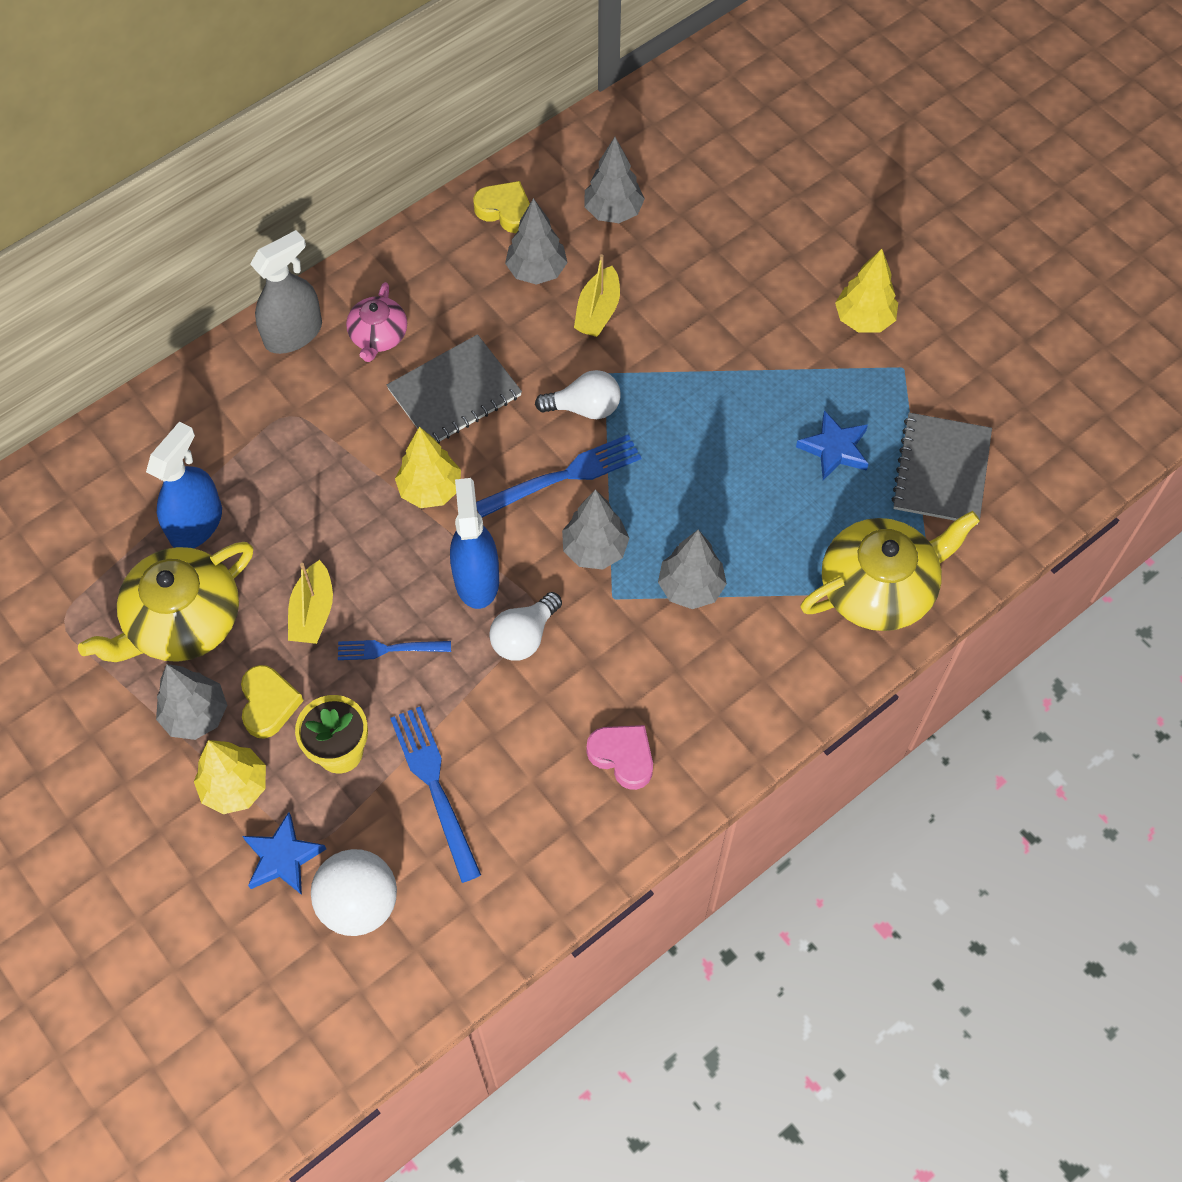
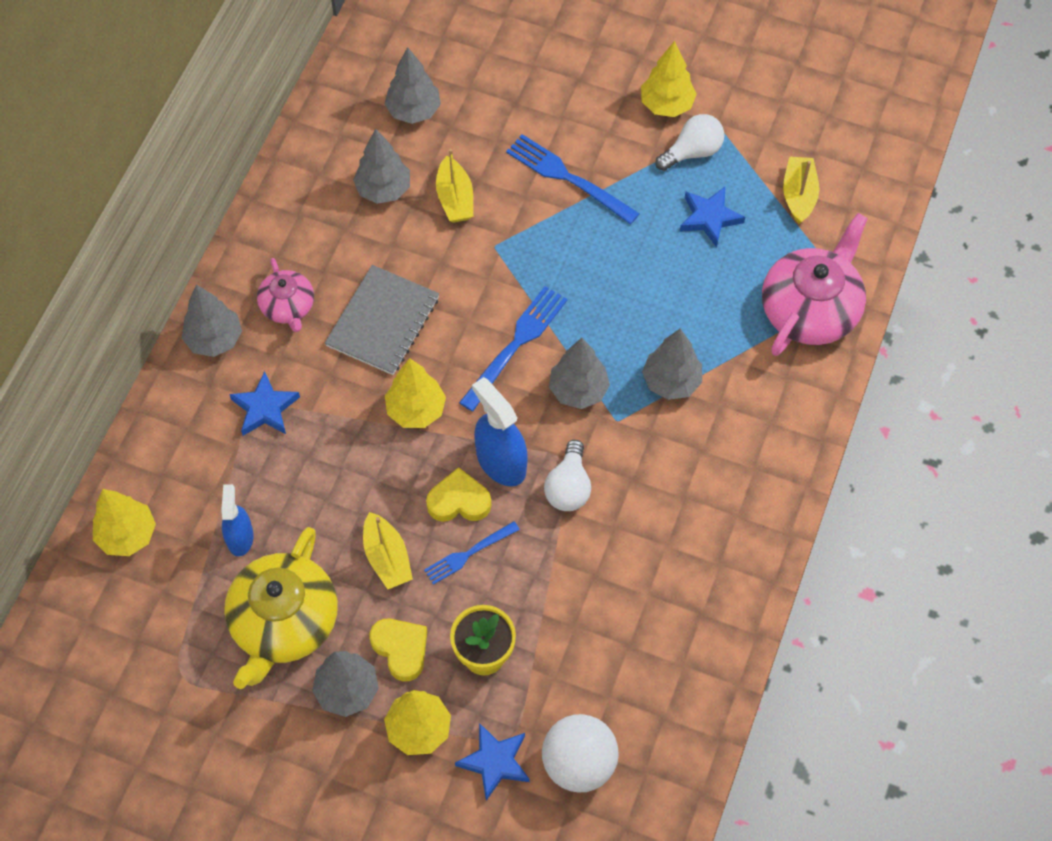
camera: 30 degrees left, 0 degrees up
blue spray bottle [146,422,222,548] -> blue spray bottle [221,484,254,556], size x0.64
grey spray bottle [250,230,322,354] -> grey tree [182,284,242,357]
blue fork [390,706,481,883] -> blue fork moved to [506,134,640,224]
yellow heart [473,181,530,233] -> yellow heart moved to [426,467,491,522]
white light bulb [535,370,621,419] -> white light bulb moved to [655,114,724,171]
pink heart [587,725,653,790] -> none
yellow teapot [800,511,980,631] -> pink teapot [762,213,868,356]
grey notebook [892,412,992,525] -> yellow boat [783,157,819,224]
none -> yellow tree [93,489,156,556]
none -> blue star [229,371,300,436]

